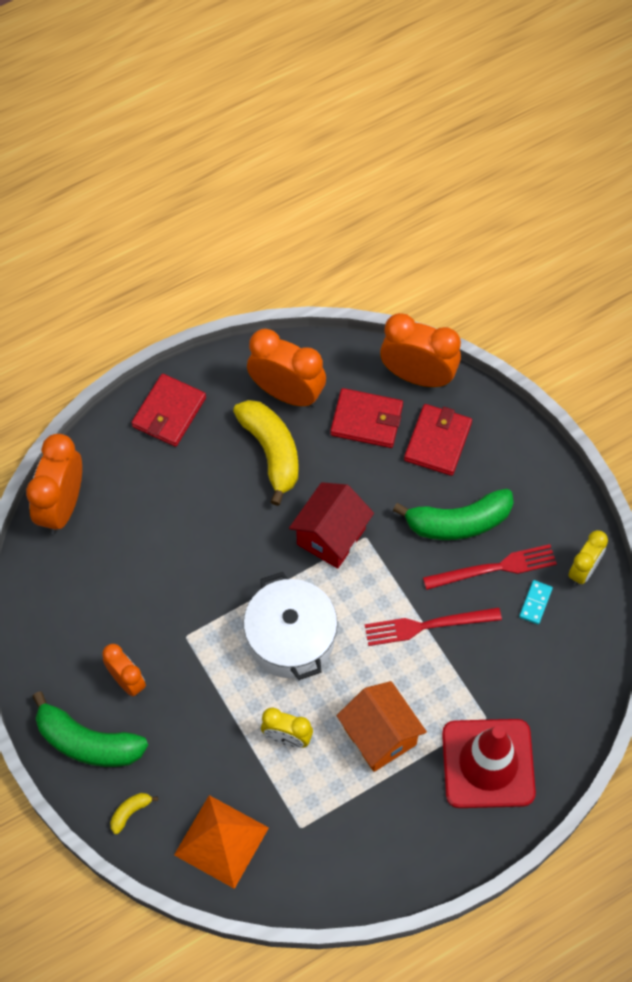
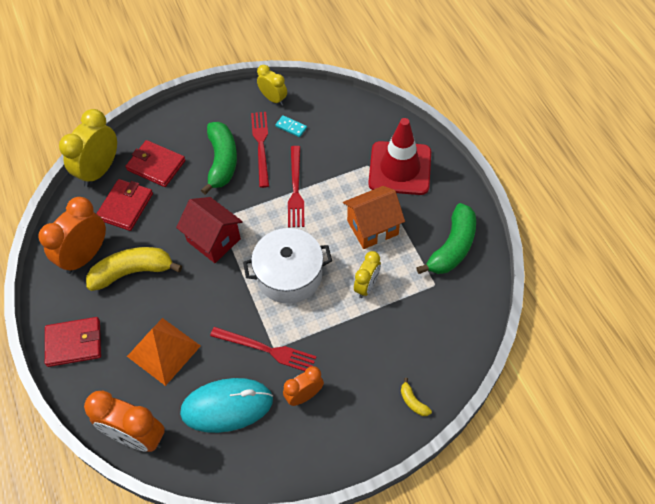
camera: 80 degrees left, 5 degrees down
green banana [32,691,148,767] -> green banana moved to [416,203,476,274]
red wallet [131,374,206,447] -> red wallet turned 45 degrees counterclockwise [45,317,101,367]
orange pyramid [174,795,269,889] -> orange pyramid moved to [127,318,201,386]
orange clock [380,313,461,387] -> yellow clock [59,109,117,187]
none -> turquoise mouse [180,378,273,433]
none -> red fork [210,327,316,371]

